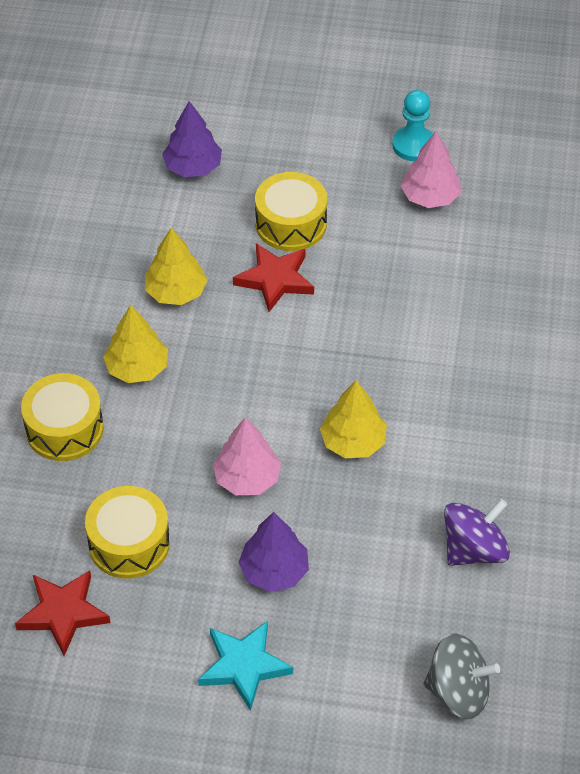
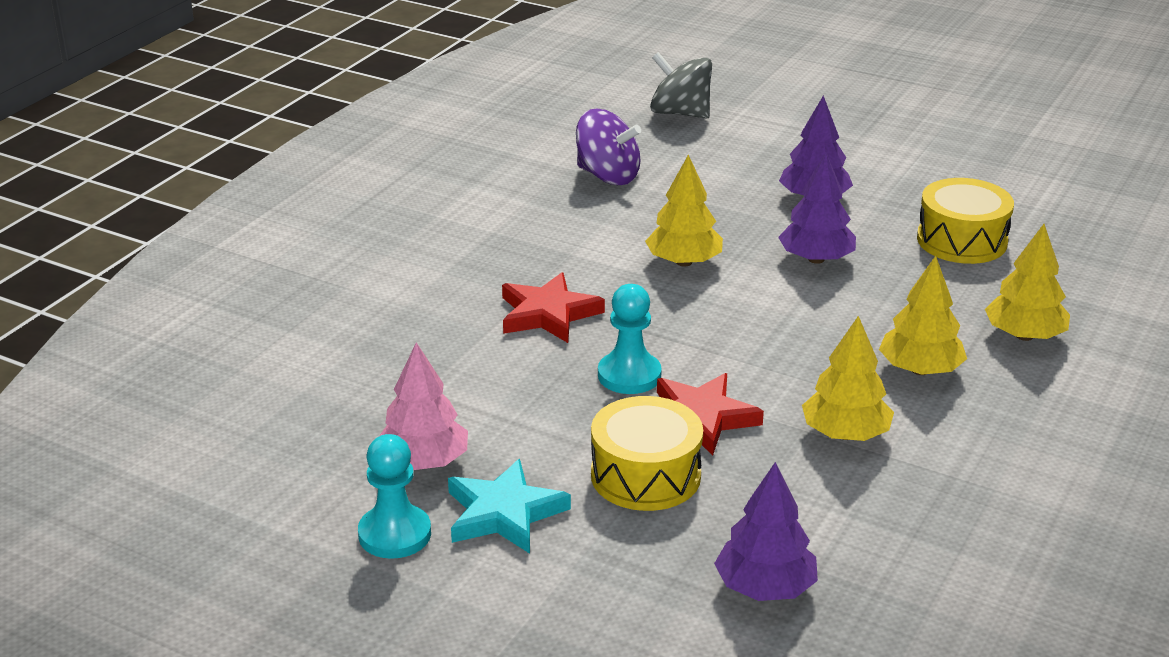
camera: 160 degrees left, 20 degrees down
red star [15,570,110,656] -> red star moved to [502,272,605,343]
yellow drum [21,373,104,461] -> yellow tree [985,224,1070,341]
turquoise star [198,621,293,711] -> turquoise star moved to [448,459,571,554]
pink tree [213,417,281,495] -> purple tree [778,152,856,264]
purple spinning top [444,499,510,566] -> purple spinning top turned 135 degrees counterclockwise [576,109,641,185]
none -> turquoise pawn [598,284,662,394]

